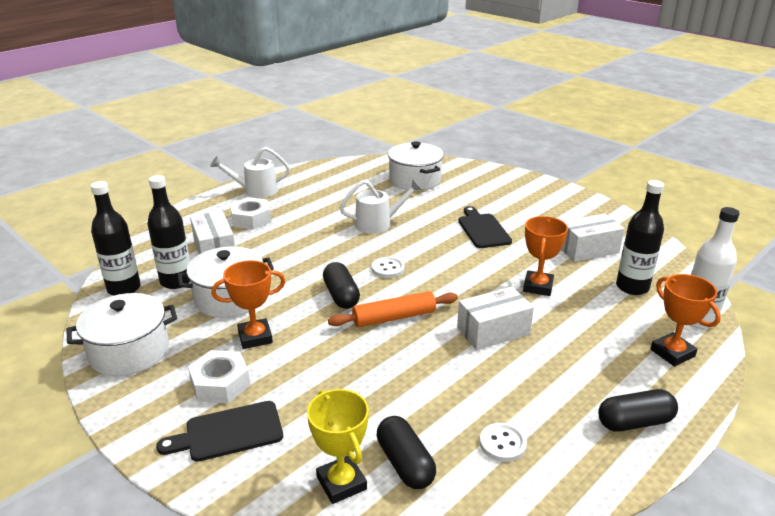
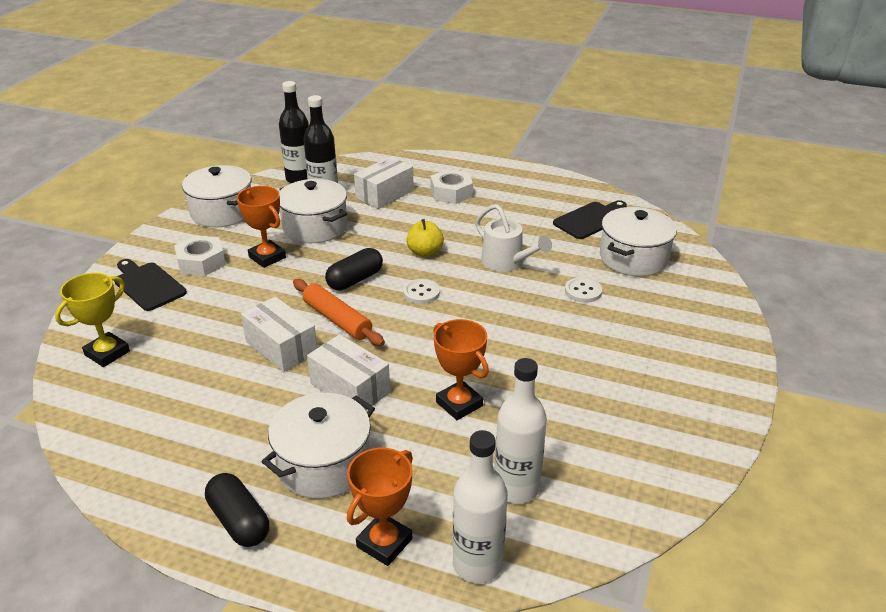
camera: 65 degrees right, 5 degrees up
white watering can [210,147,290,198] -> none
black capsule [377,416,436,489] -> none
black cutting board [458,206,512,248] -> black cutting board moved to [553,200,627,239]
white button [479,423,527,462] -> white button moved to [565,277,602,303]
orange trophy [523,216,568,296] -> orange trophy turned 60 degrees clockwise [433,319,489,420]
white box [561,214,624,262] -> white box moved to [241,297,317,372]
black bottle [616,180,664,295] -> white bottle [494,358,547,504]
none -> white pot [262,393,375,499]
none -> yellow apple [406,219,444,257]

